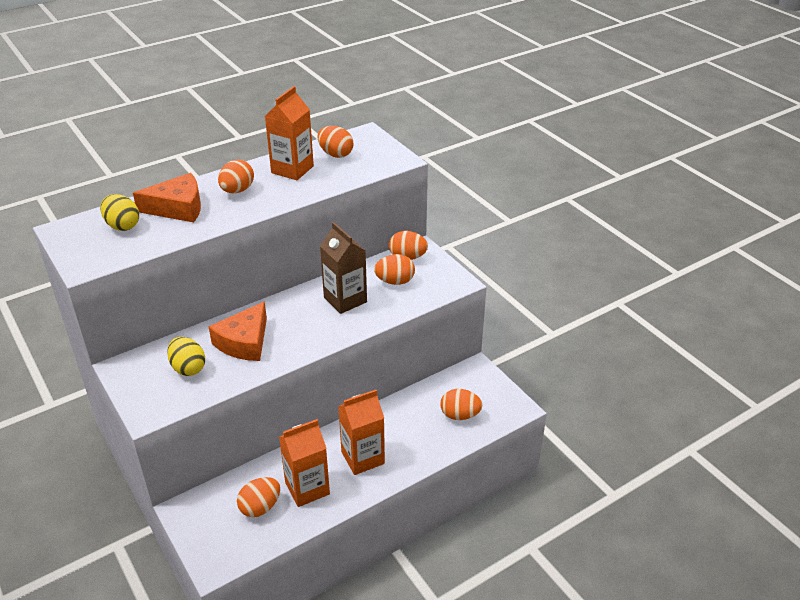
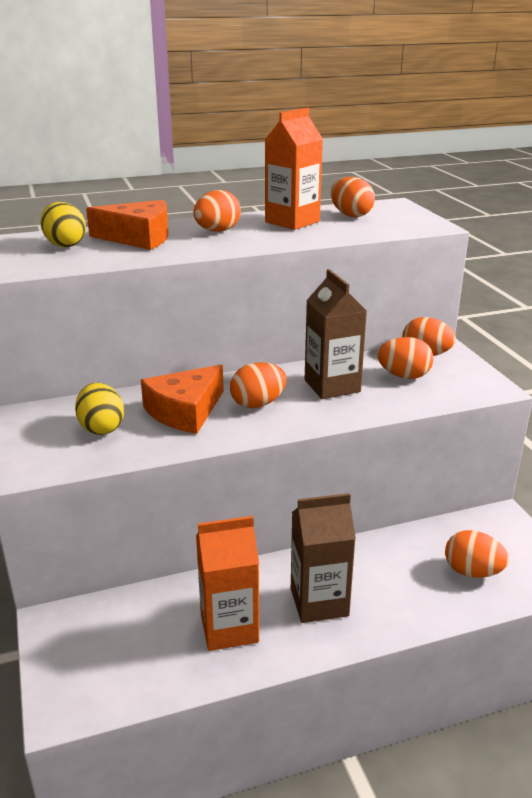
camera: 15 degrees right, 10 degrees down
orange egg [237,477,280,517] -> orange egg moved to [230,362,287,408]
orange carton [338,390,385,475] -> brown carton [291,493,356,623]

